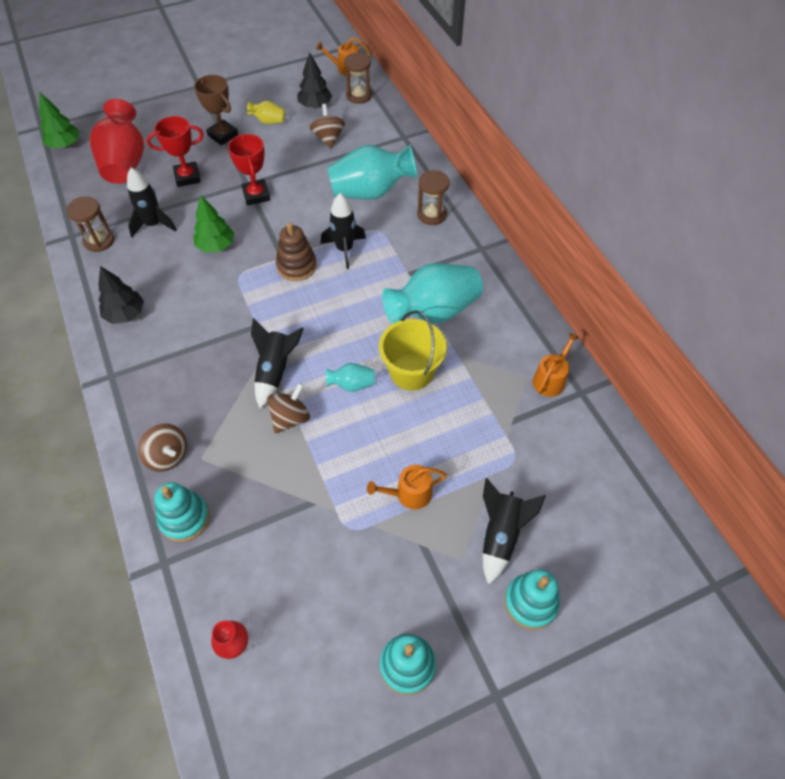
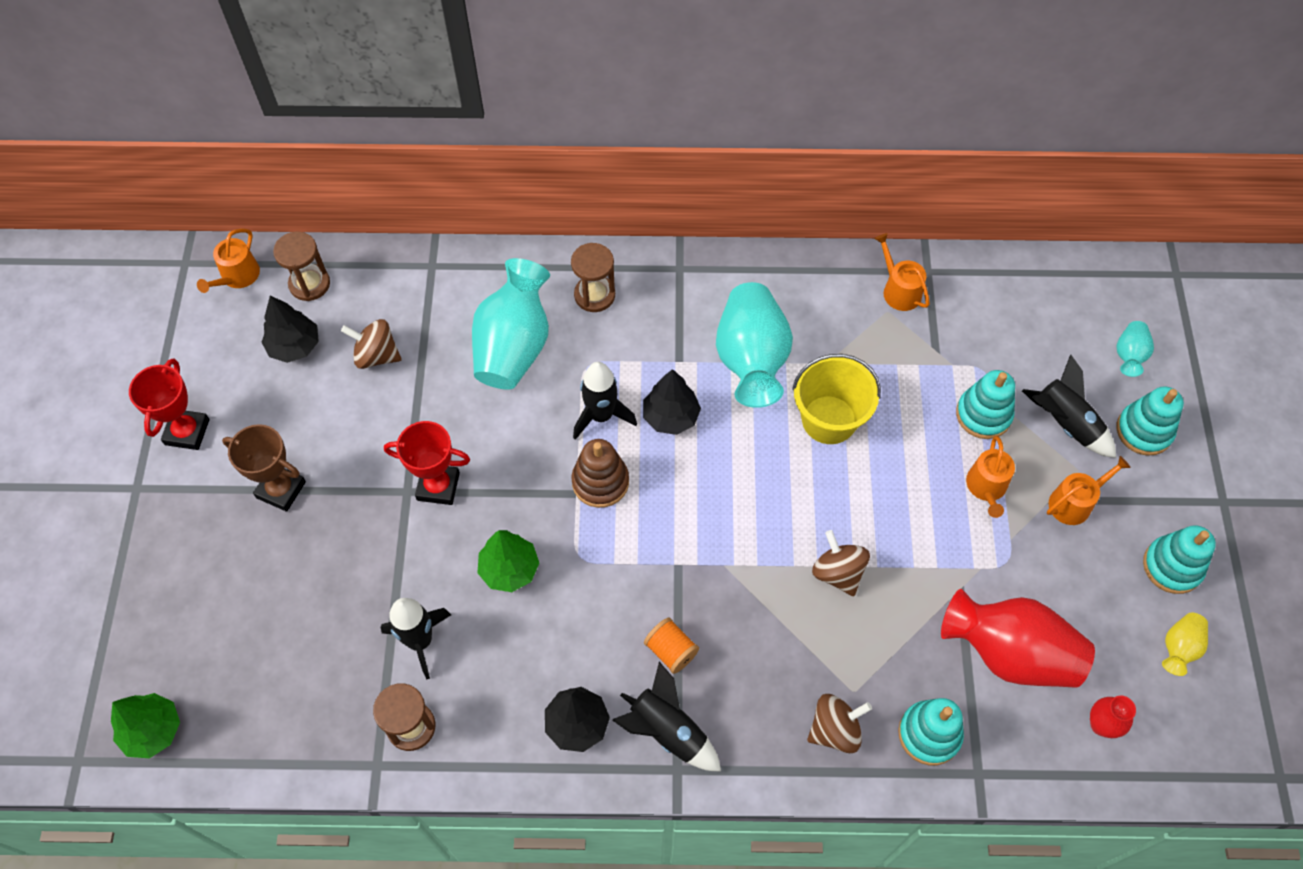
camera: 65 degrees left, 5 degrees up
red vase [90,99,144,184] -> red vase moved to [941,589,1095,688]
red trophy [147,116,204,187] -> red trophy moved to [129,358,210,450]
brown trophy [194,75,238,145] -> brown trophy turned 45 degrees clockwise [222,424,306,512]
yellow vase [247,101,285,124] -> yellow vase moved to [1162,613,1208,676]
black rocket [251,318,304,408] -> black rocket moved to [612,662,721,772]
turquoise vase [326,363,375,392] -> turquoise vase moved to [1116,321,1154,377]
none -> black tree [643,369,701,435]
none -> orange spool [644,618,699,674]
none -> turquoise stacking toy [956,370,1015,439]
none -> orange watering can [1047,456,1131,525]

